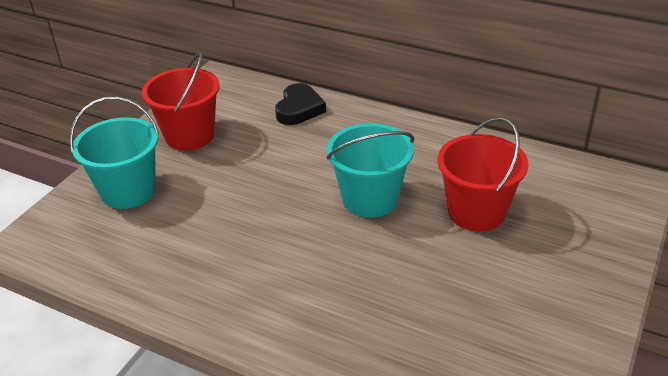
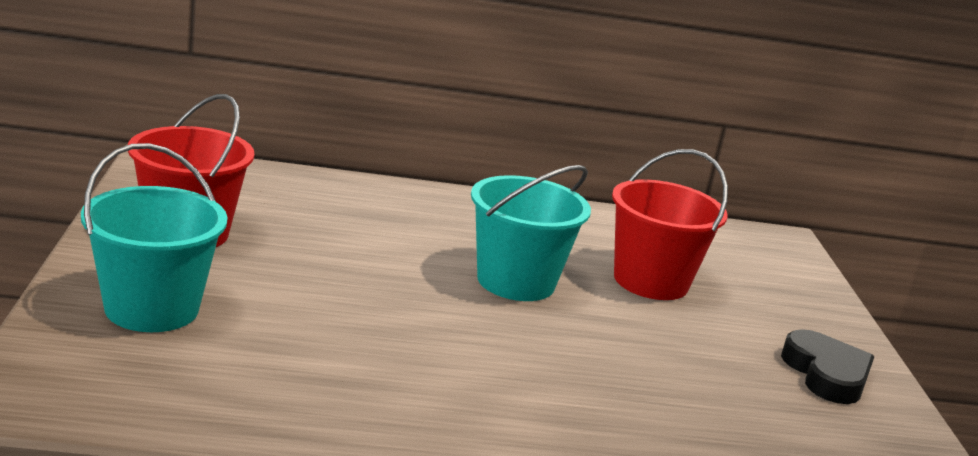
camera: 35 degrees left, 15 degrees down
black heart [275,83,326,125] -> black heart moved to [781,329,874,404]

